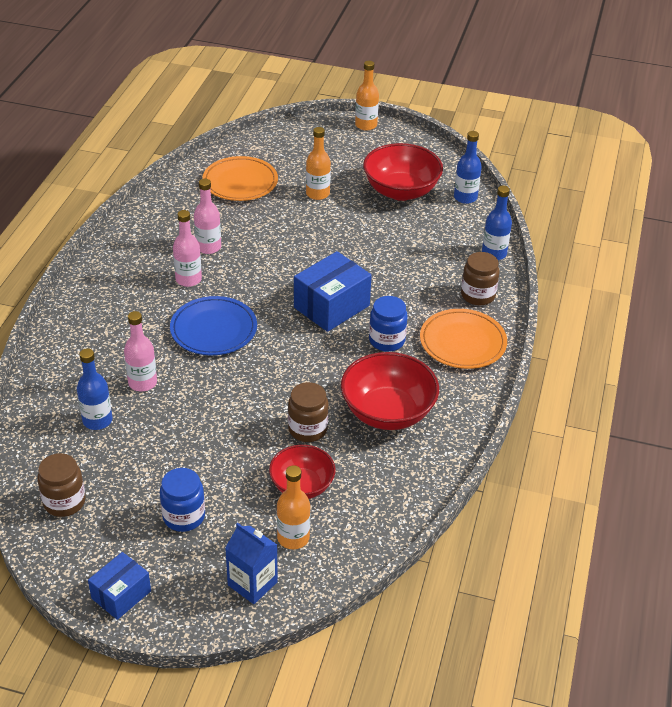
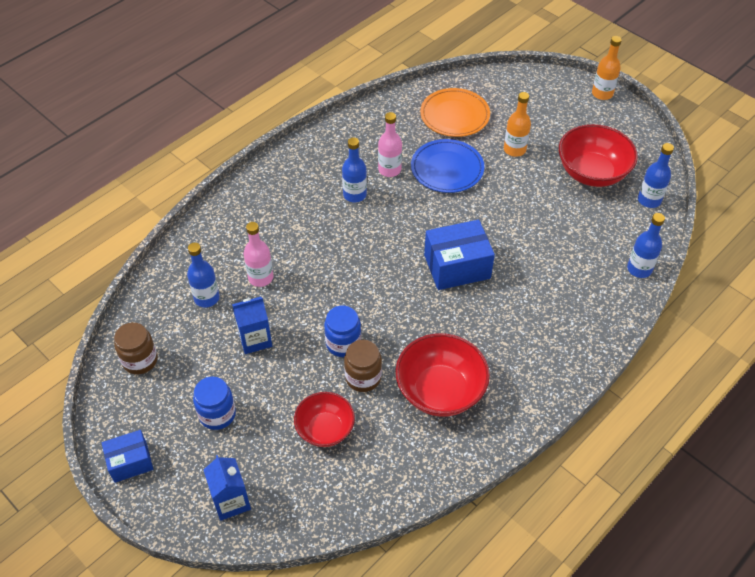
camera: 30 degrees right, 10 degrees up
blue plate [170,296,257,355] -> blue plate moved to [411,139,484,193]
pink bottle [173,210,202,287] -> blue bottle [342,137,367,203]
orange bottle [277,465,310,549] -> none
blue jar [369,296,408,352] -> blue jar moved to [324,306,361,357]
orange plate [420,309,507,369] -> none
brown jar [461,252,500,305] -> none
none -> blue carton [232,297,272,354]

